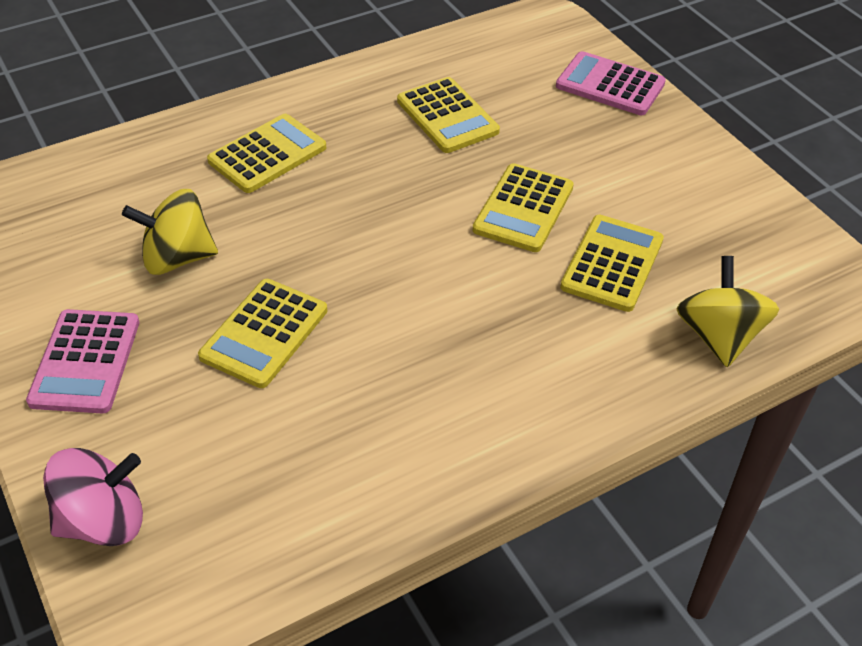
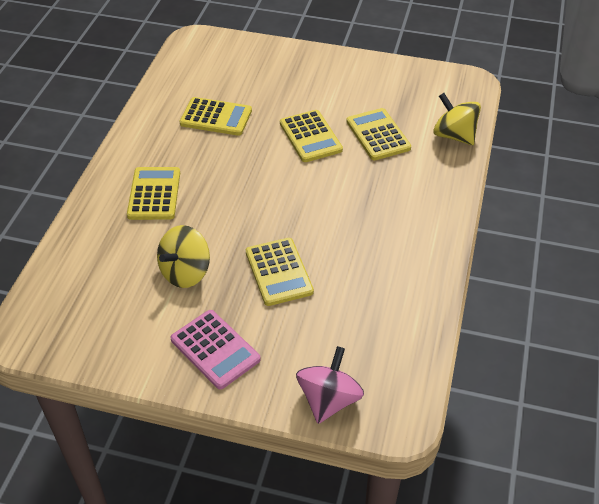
camera: 45 degrees left, 0 degrees up
pink calculator [556,51,666,115] -> none

